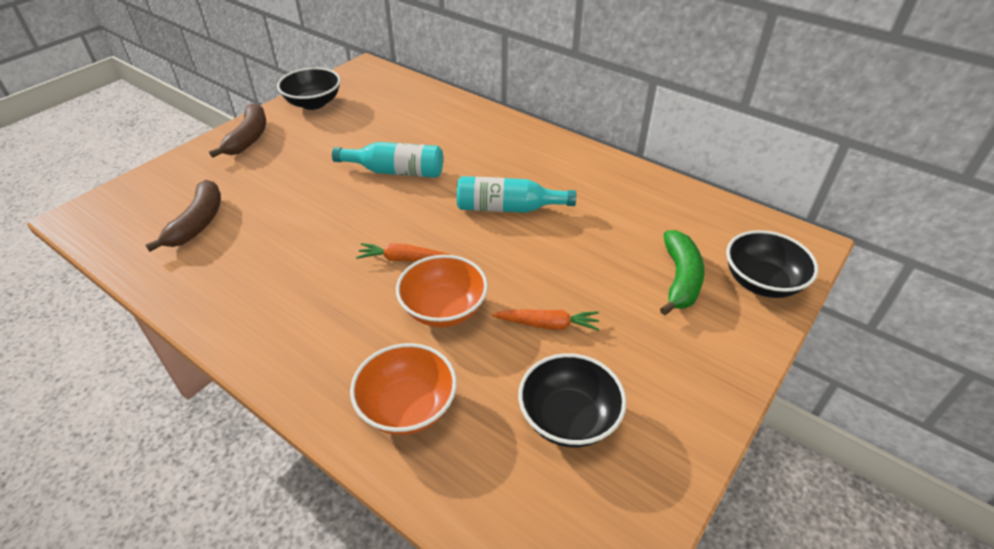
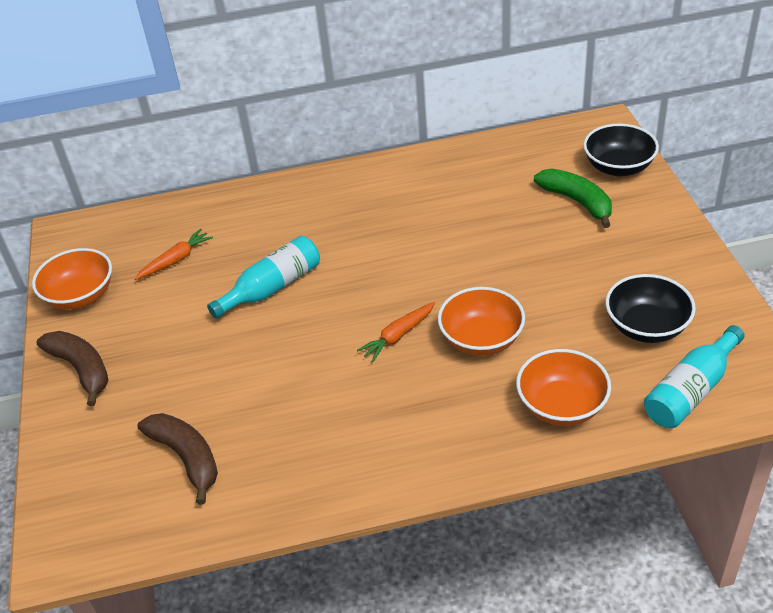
camera: 45 degrees left, 0 degrees up
black bowl [277,67,341,110] -> orange bowl [32,248,112,310]
turquoise bottle [457,176,576,213] -> turquoise bottle moved to [644,325,745,428]
orange carrot [492,309,600,331] -> orange carrot moved to [135,229,213,280]

